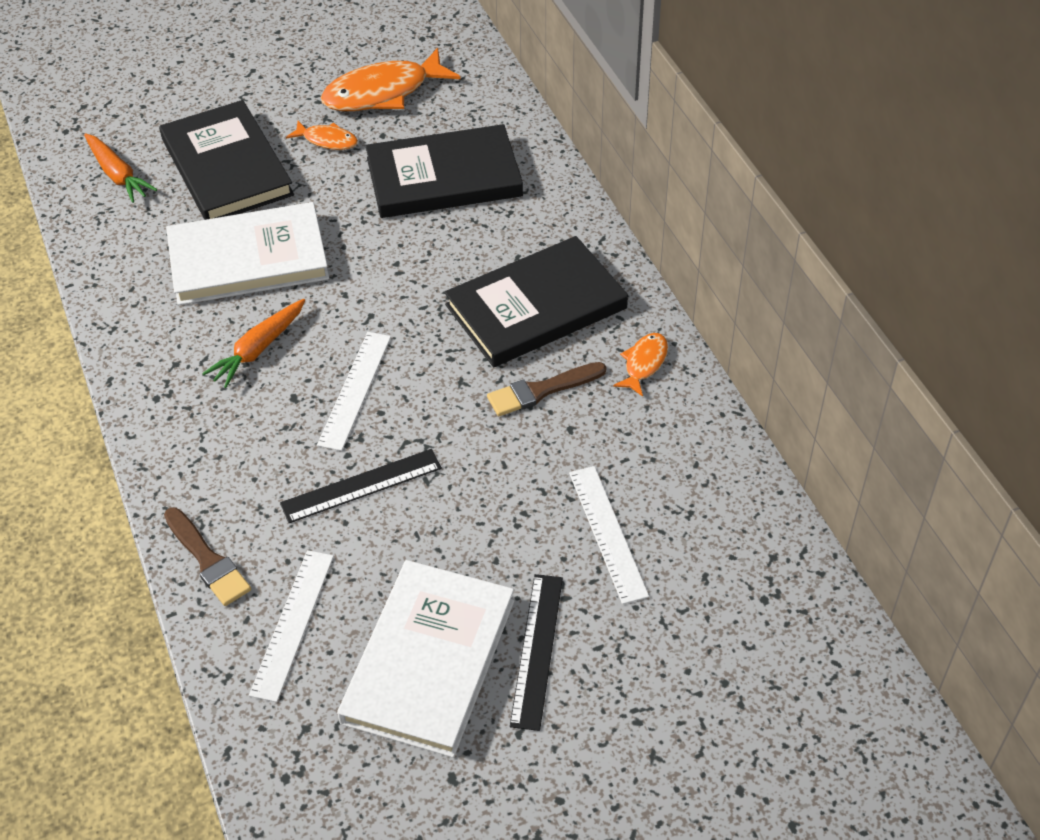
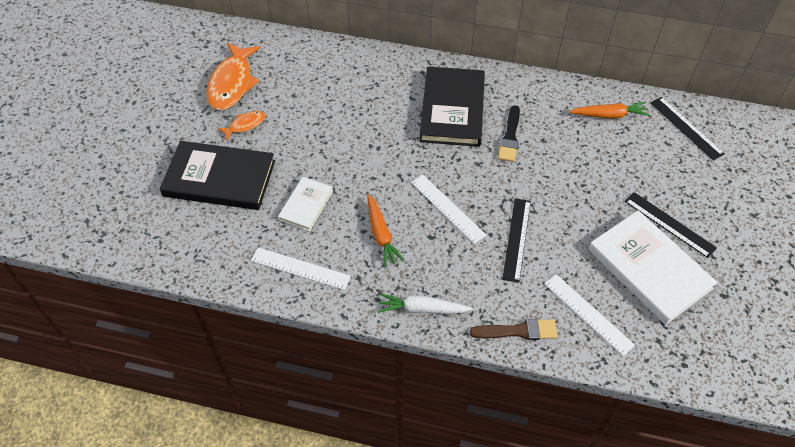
camera: 55 degrees left, 5 degrees up
orange carrot [84,133,157,203] -> orange carrot moved to [569,102,650,119]
white book [166,202,329,305] -> white book [278,177,333,231], size x0.54
black book [366,124,523,218] -> none
brown brush [487,362,606,416] -> black brush [498,105,520,162]
white ruler [569,466,649,604] -> white ruler moved to [251,247,351,290]
orange fish [613,333,668,397] -> none
none -> white carrot [378,293,473,314]
none -> black ruler [650,97,724,161]

